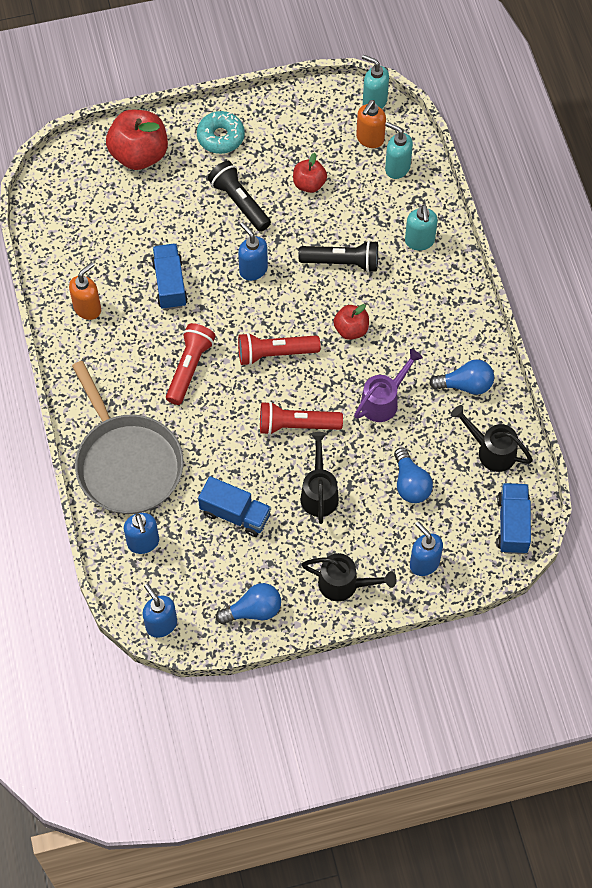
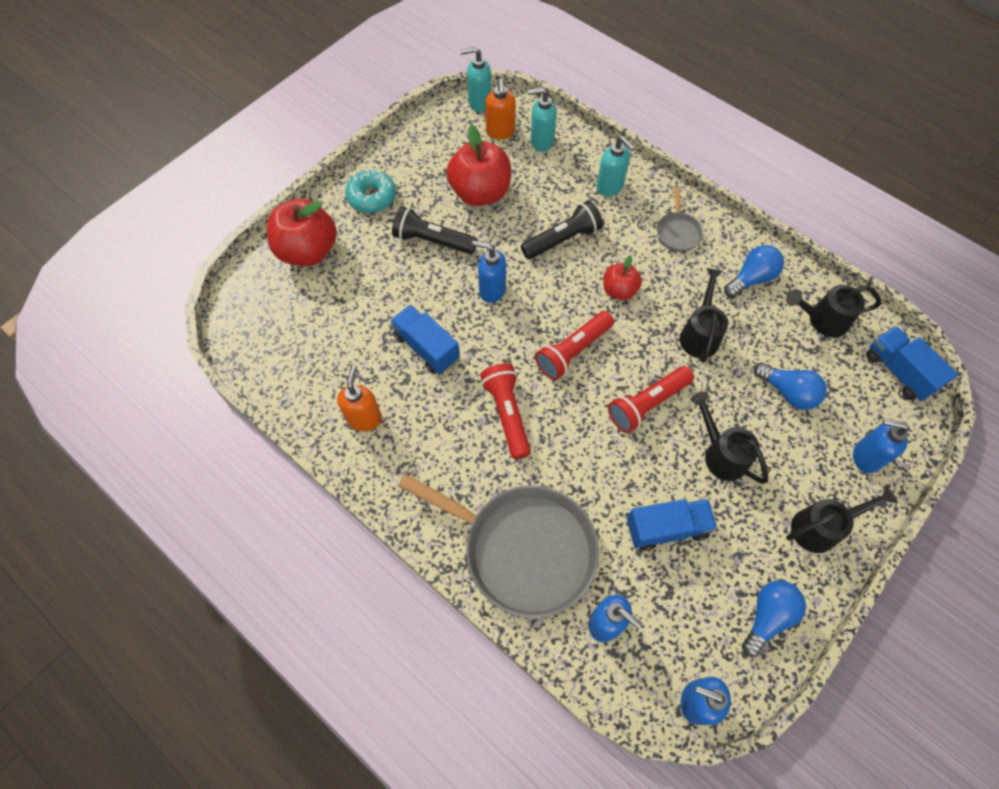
camera: 35 degrees left, 0 degrees up
red apple [293,153,327,193] -> red apple [446,125,511,206], size x1.80
purple watering can [354,349,423,422] -> black watering can [679,268,728,363]
none -> grey pan [657,187,703,252]

